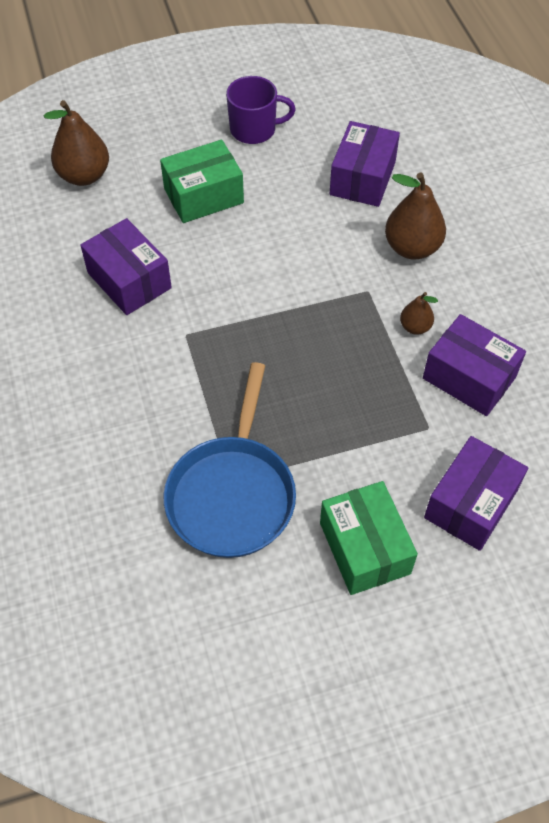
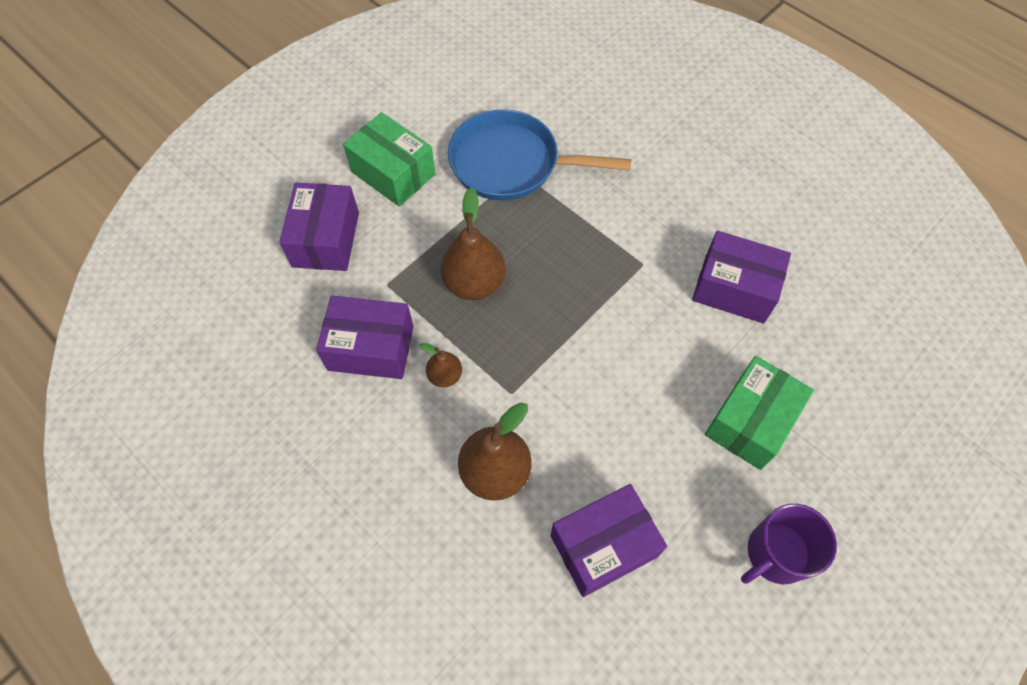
camera: 150 degrees right, 5 degrees up
brown pear [44,100,109,186] -> brown pear moved to [440,187,506,300]
blue pan [163,362,296,558] -> blue pan turned 60 degrees counterclockwise [448,109,632,201]
purple box [330,121,400,207] -> purple box turned 75 degrees clockwise [551,484,667,597]

